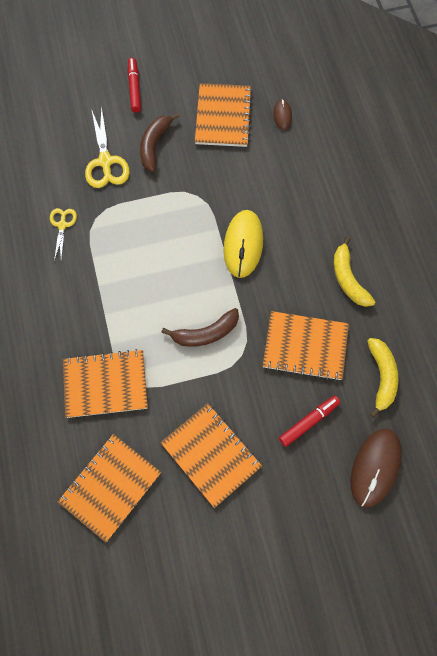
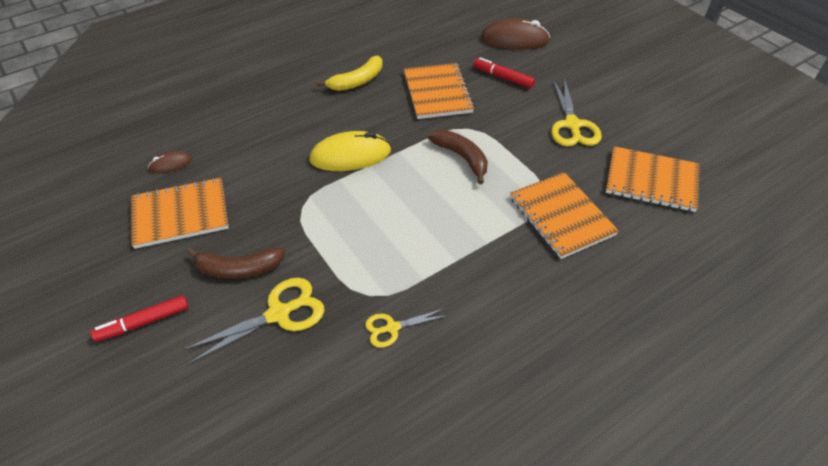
camera: 110 degrees left, 20 degrees down
orange notebook [160,403,262,508] -> yellow scissors [551,78,602,146]
yellow banana [367,338,399,418] -> none

